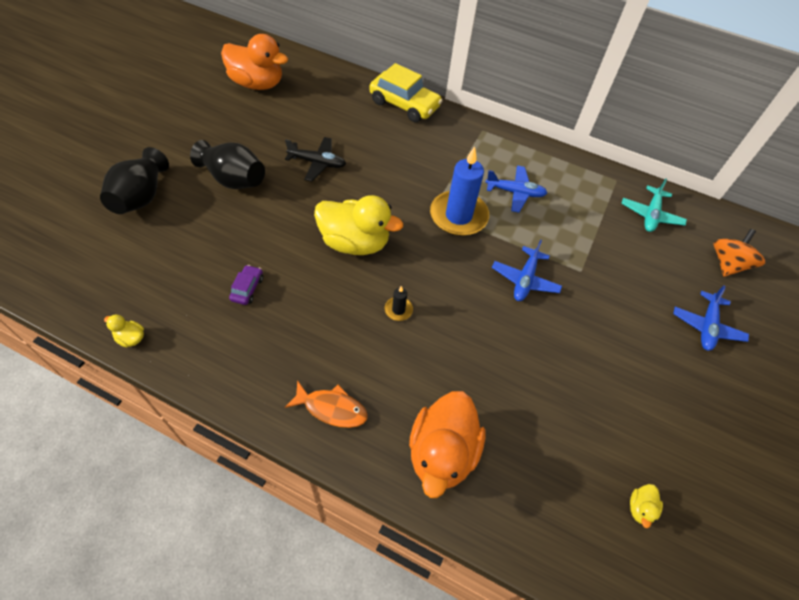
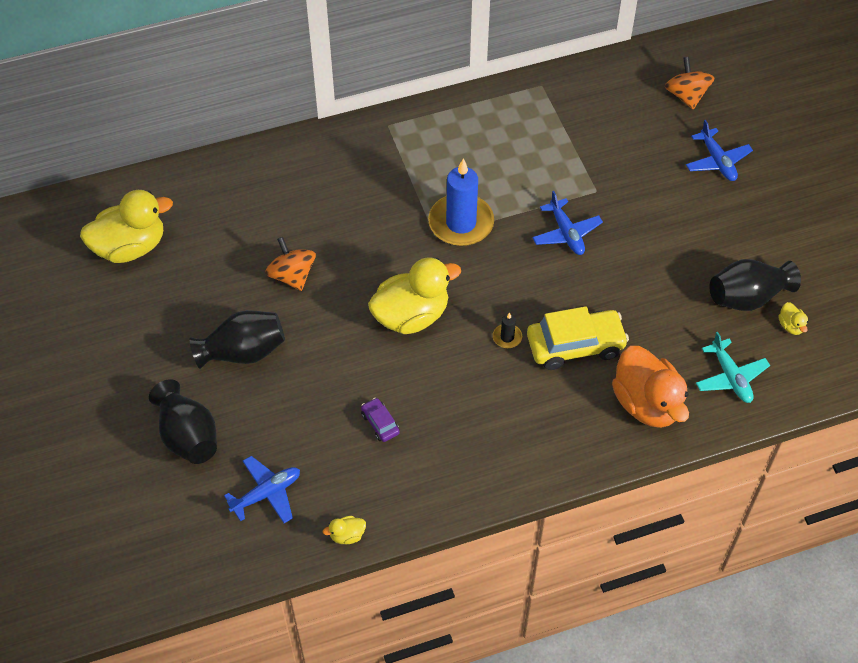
camera: 40 degrees left, 0 degrees up
orange duck [221,34,288,90] -> yellow duck [80,190,173,263]
black plane [285,137,346,182] -> orange spinning top [265,237,316,291]
orange fish [285,380,368,428] -> none
yellow car [369,63,443,122] -> yellow car moved to [527,306,629,370]
blue plane [485,165,547,213] -> blue plane moved to [224,456,300,523]
turquoise plane [621,178,687,232] -> turquoise plane moved to [696,332,770,403]
none -> black vase [709,259,801,311]

